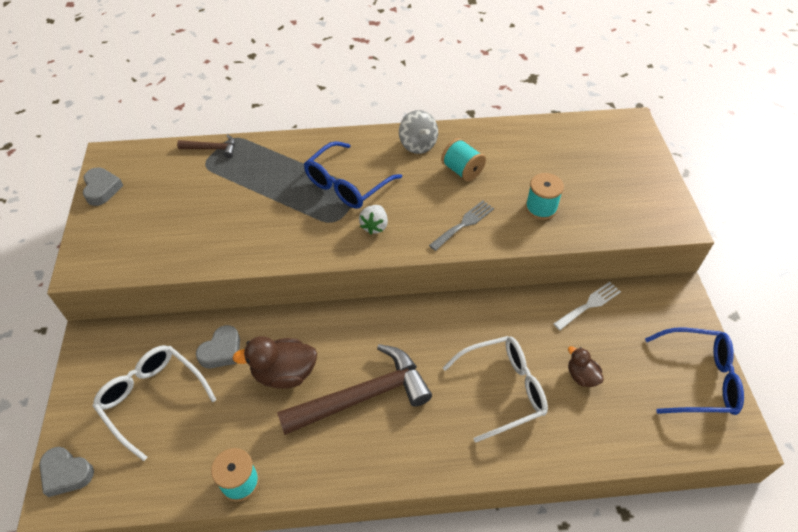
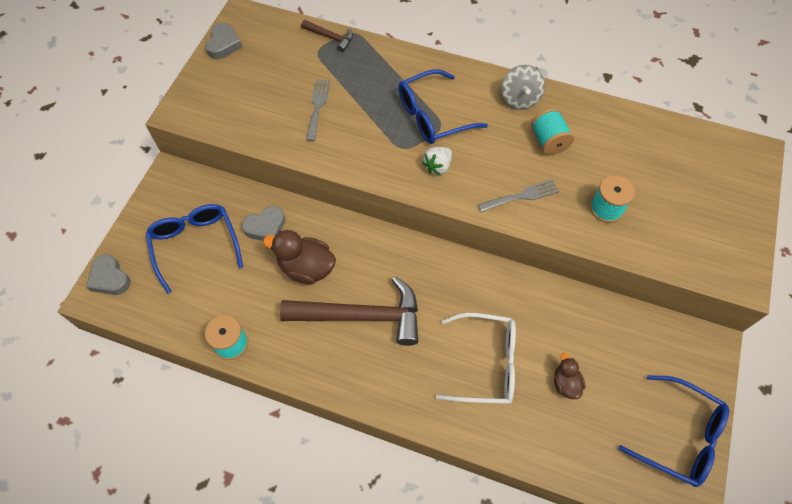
camera: 25 degrees right, 10 degrees up
white glasses [93,345,217,461] -> blue glasses [146,204,243,294]
white fork [553,282,621,330] -> none
none -> grey fork [306,79,330,141]

